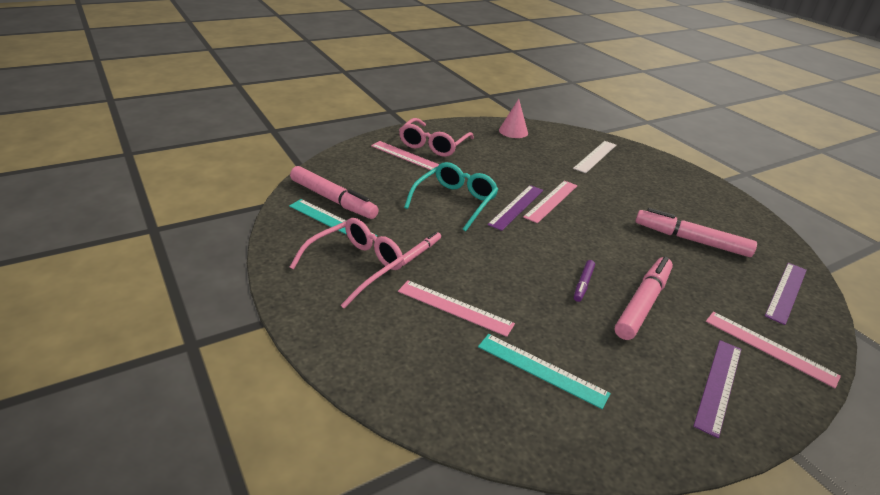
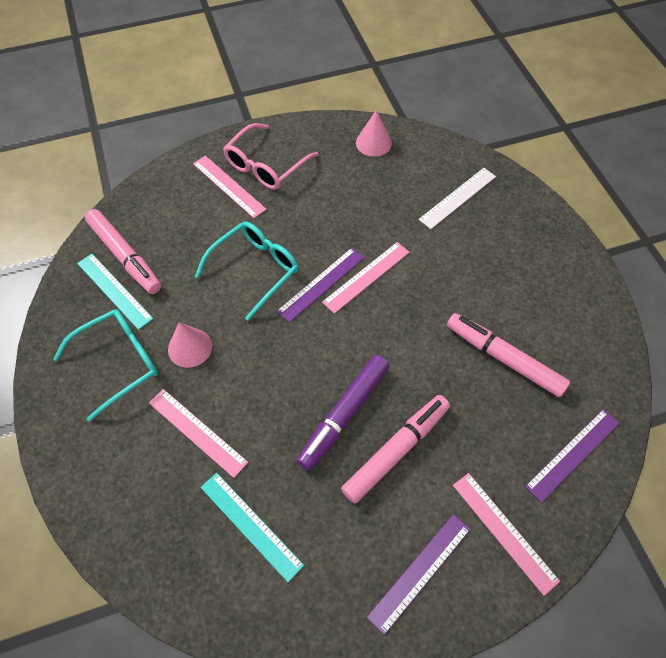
camera: 15 degrees right, 25 degrees up
pink glasses [290,218,404,309] -> turquoise glasses [53,309,158,421]
pink marker [403,232,441,266] -> pink cone [168,322,212,368]
purple marker [574,260,595,302] -> purple marker [297,355,389,470], size x2.03

